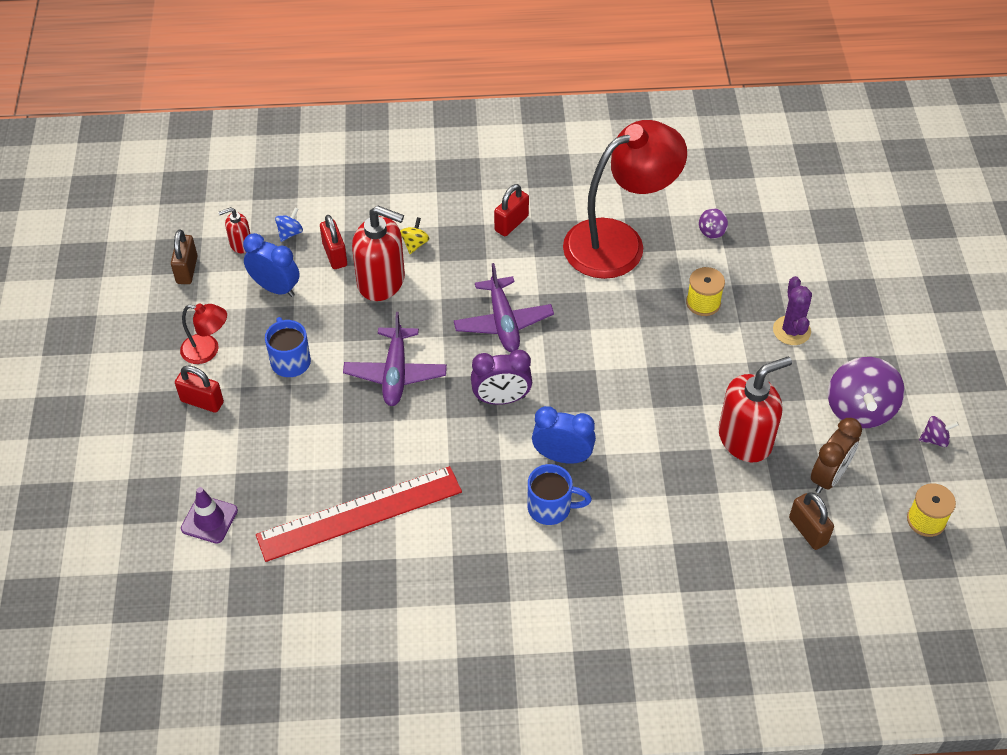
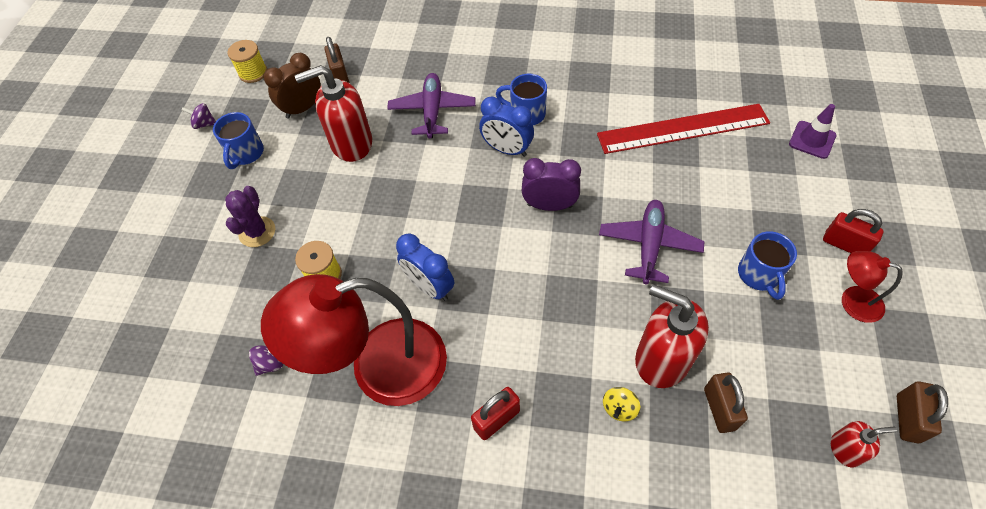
camera: 165 degrees left, 5 degrees up
blue clock [243,233,300,297] -> blue clock moved to [396,234,454,301]
blue spinning top [275,207,303,242] -> none
red padlock [320,215,347,269] -> brown padlock [704,372,748,433]
purple plane [454,263,554,352] -> purple plane moved to [387,73,475,138]
purple spinning top [828,357,905,428] -> blue mug [213,112,264,169]

